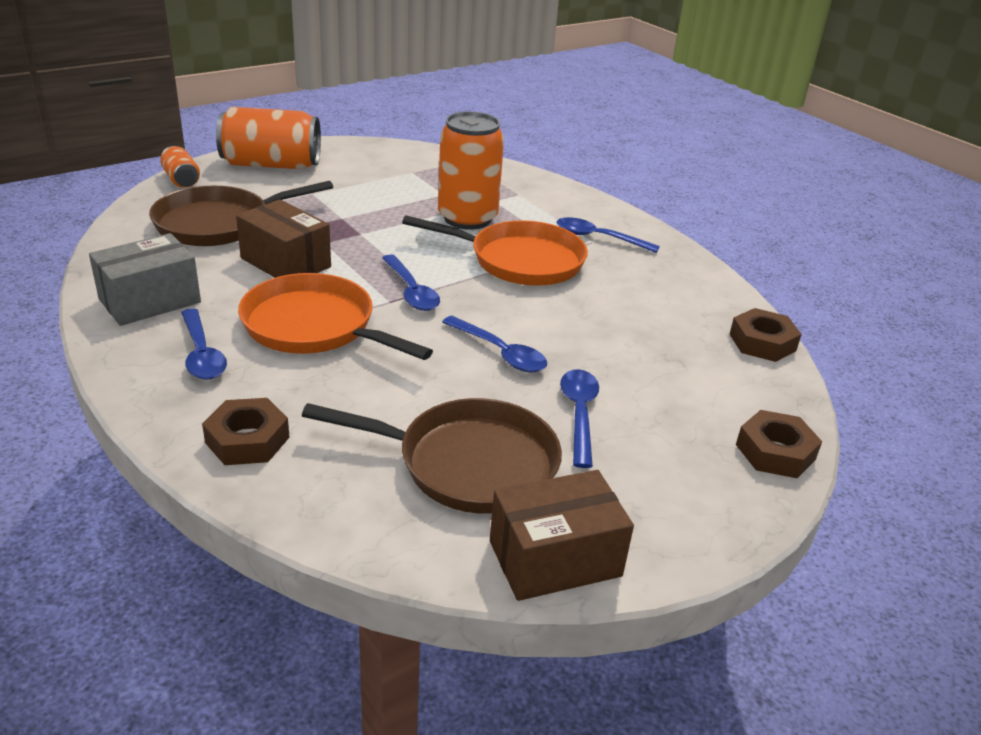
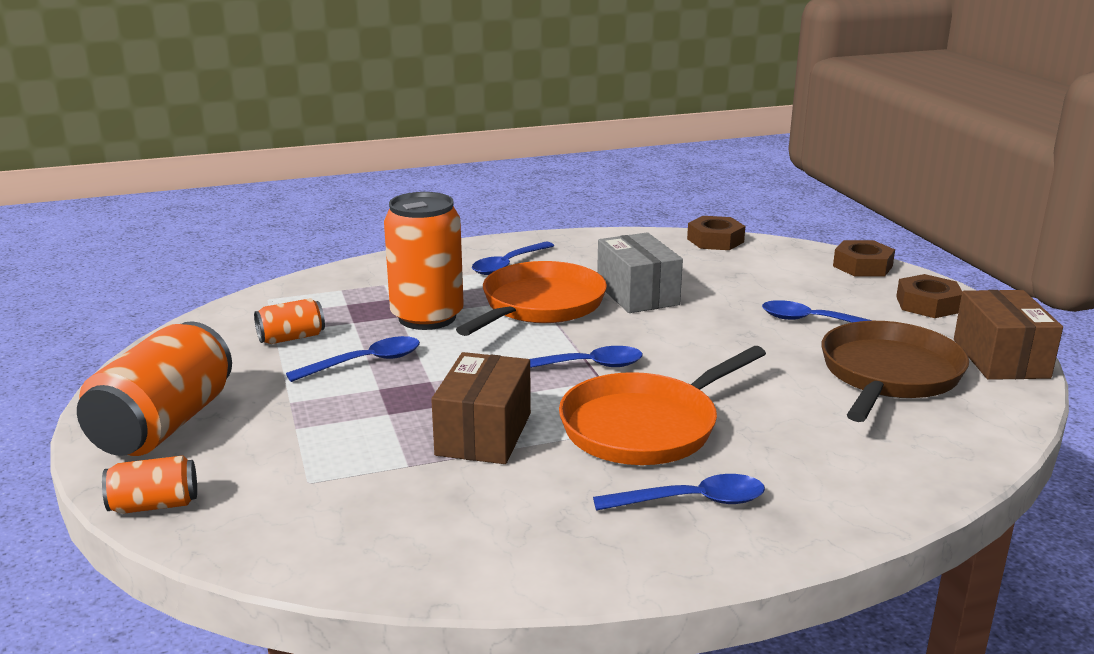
camera: 70 degrees left, 10 degrees down
grey box [89,233,201,326] -> grey box moved to [597,232,683,313]
brown pan [149,181,333,246] -> none
brown nut [202,398,289,465] -> brown nut moved to [896,274,962,318]
brown box [236,199,331,278] -> brown box turned 45 degrees counterclockwise [431,352,531,464]
blue spoon [442,316,547,372] -> blue spoon moved to [286,336,420,382]
none -> orange can [254,298,325,344]

